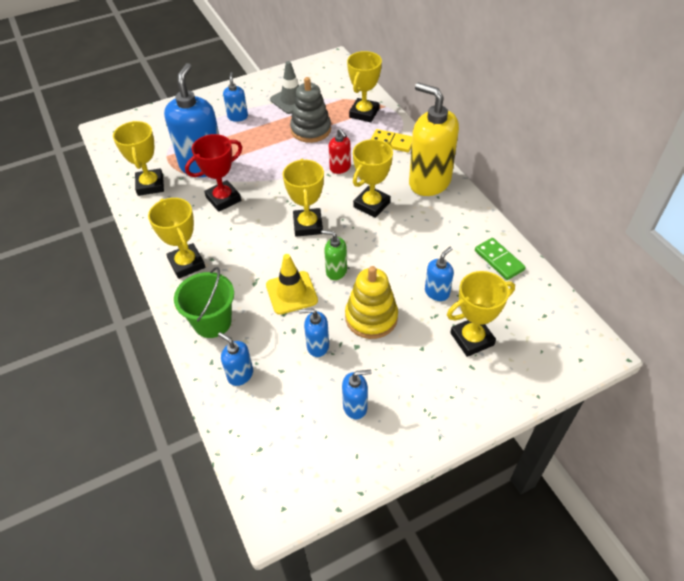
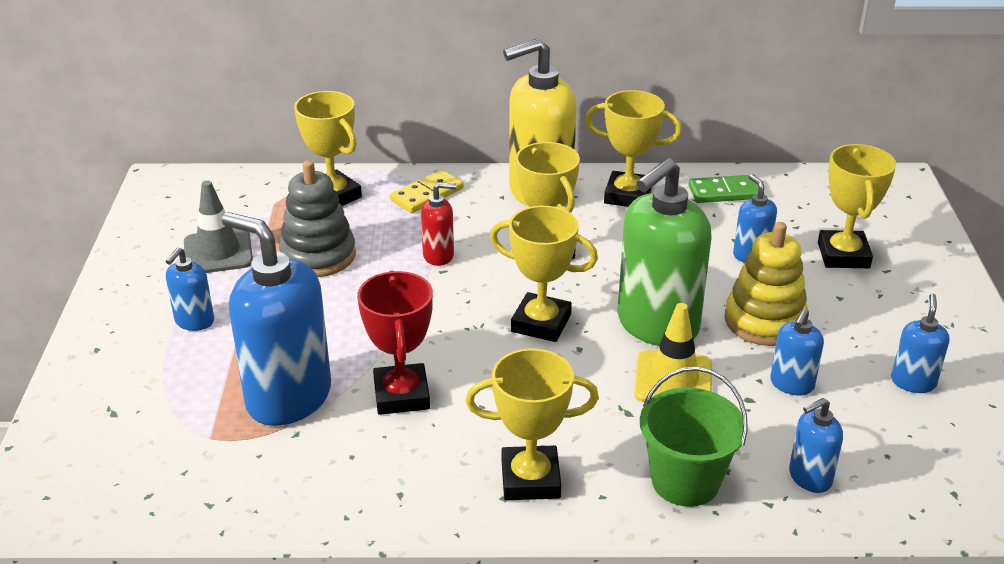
camera: 65 degrees left, 15 degrees down
yellow trophy [113,121,164,196] -> yellow trophy moved to [585,90,682,207]
blue soap dispenser [223,72,248,122] -> blue soap dispenser turned 90 degrees counterclockwise [166,247,214,331]
green soap dispenser [321,230,347,280] -> green soap dispenser [617,158,711,346], size x2.11

